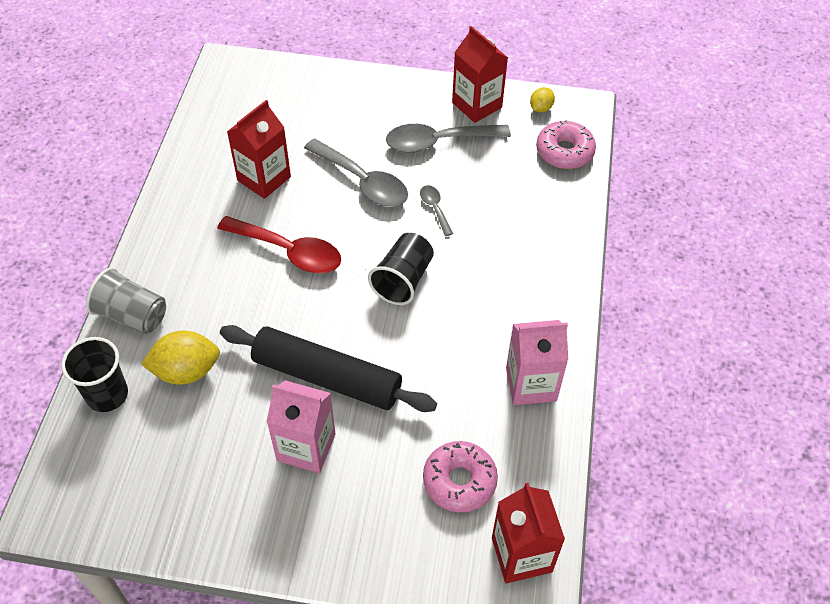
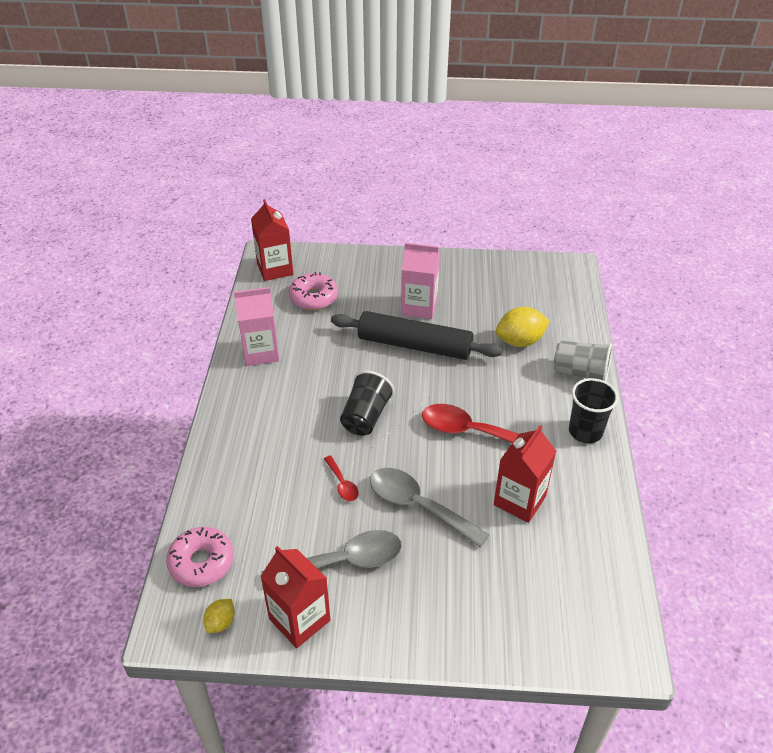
camera: 175 degrees right, 10 degrees down
black cup [61,337,128,412] -> black cup moved to [569,378,618,443]
grey spoon [420,185,453,236] -> red spoon [324,455,359,501]

